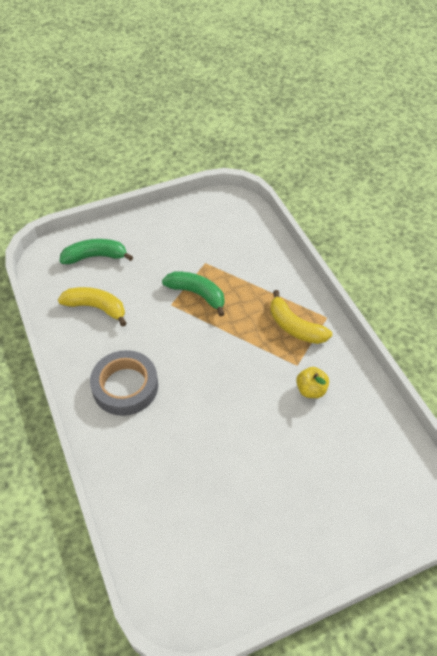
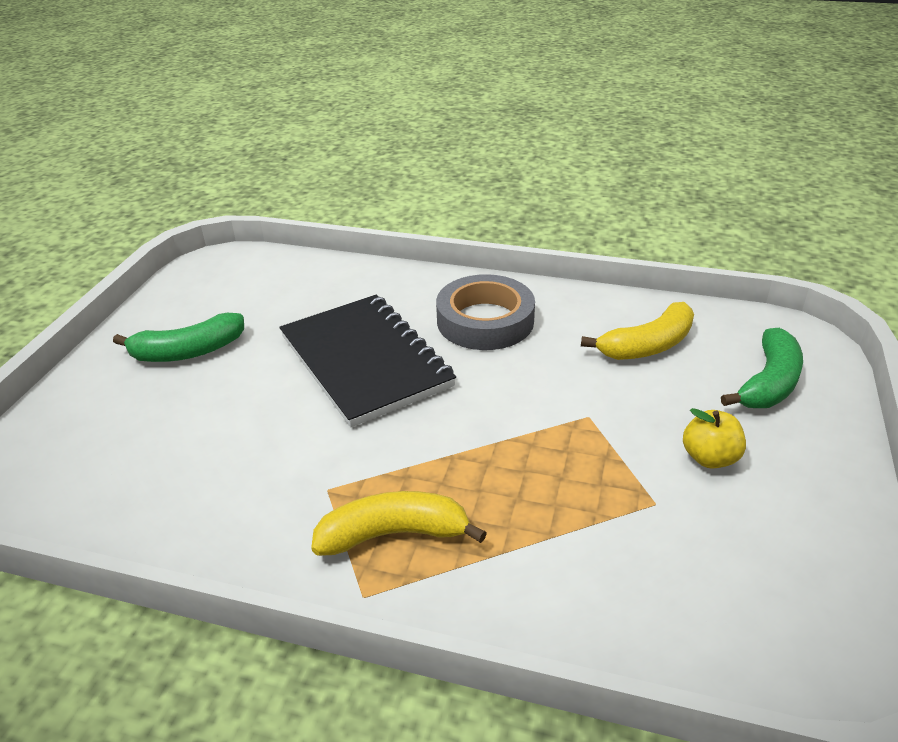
camera: 130 degrees right, 15 degrees down
green banana [162,272,225,317] -> green banana moved to [113,313,244,362]
yellow apple [296,367,329,398] -> yellow apple moved to [683,408,746,469]
none -> black notebook [280,295,456,427]

